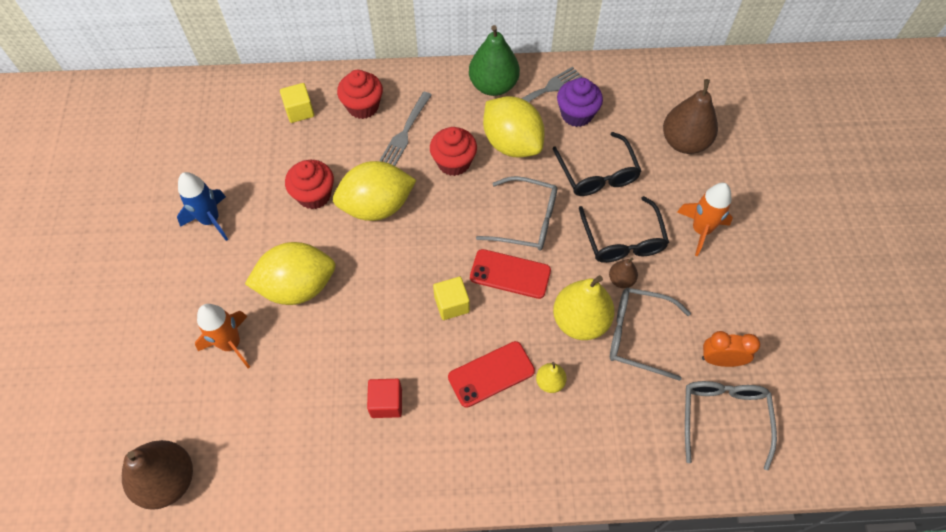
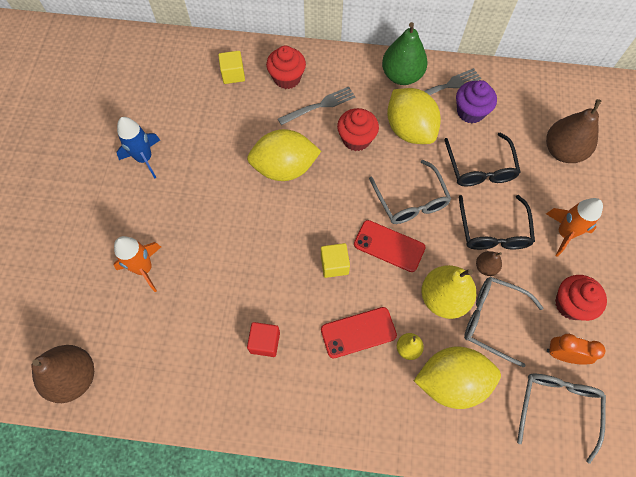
camera: 10 degrees right, 5 degrees up
yellow lemon [245,242,335,305] -> yellow lemon moved to [414,347,501,409]
red cupcake [285,160,334,209] -> red cupcake moved to [555,275,607,321]
grey fork [380,92,432,166] -> grey fork turned 150 degrees counterclockwise [278,87,355,125]
grey glasses [476,176,557,250] -> grey glasses turned 45 degrees clockwise [369,160,451,224]

